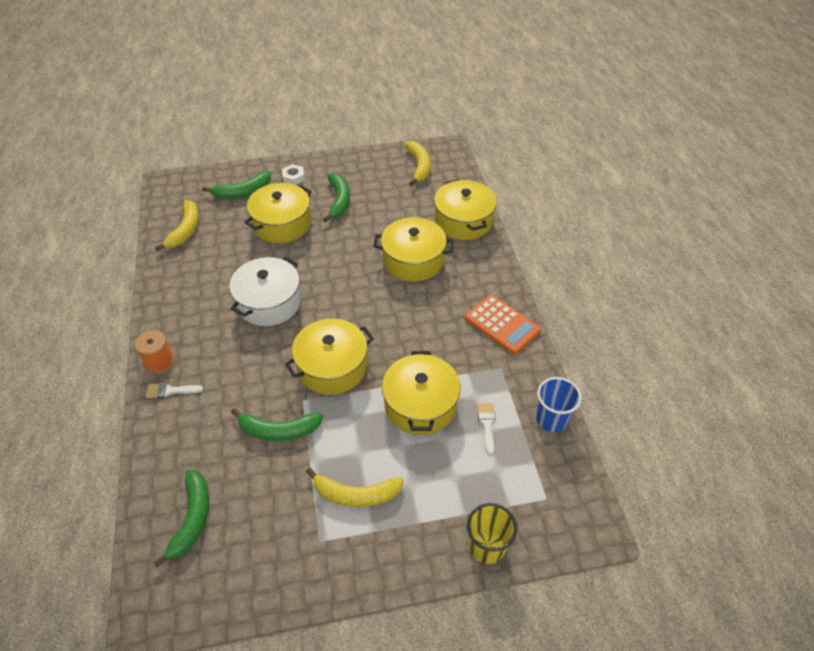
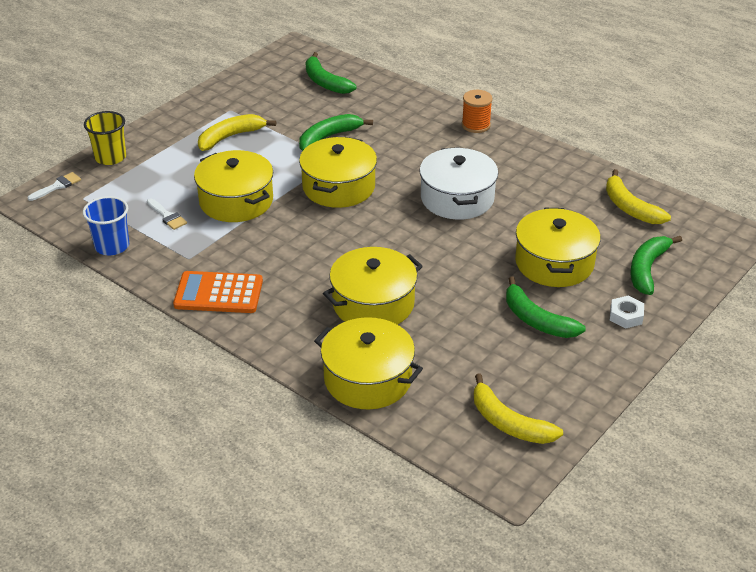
camera: 140 degrees right, 10 degrees down
white brush [146,383,203,398] -> white brush moved to [27,172,81,201]

